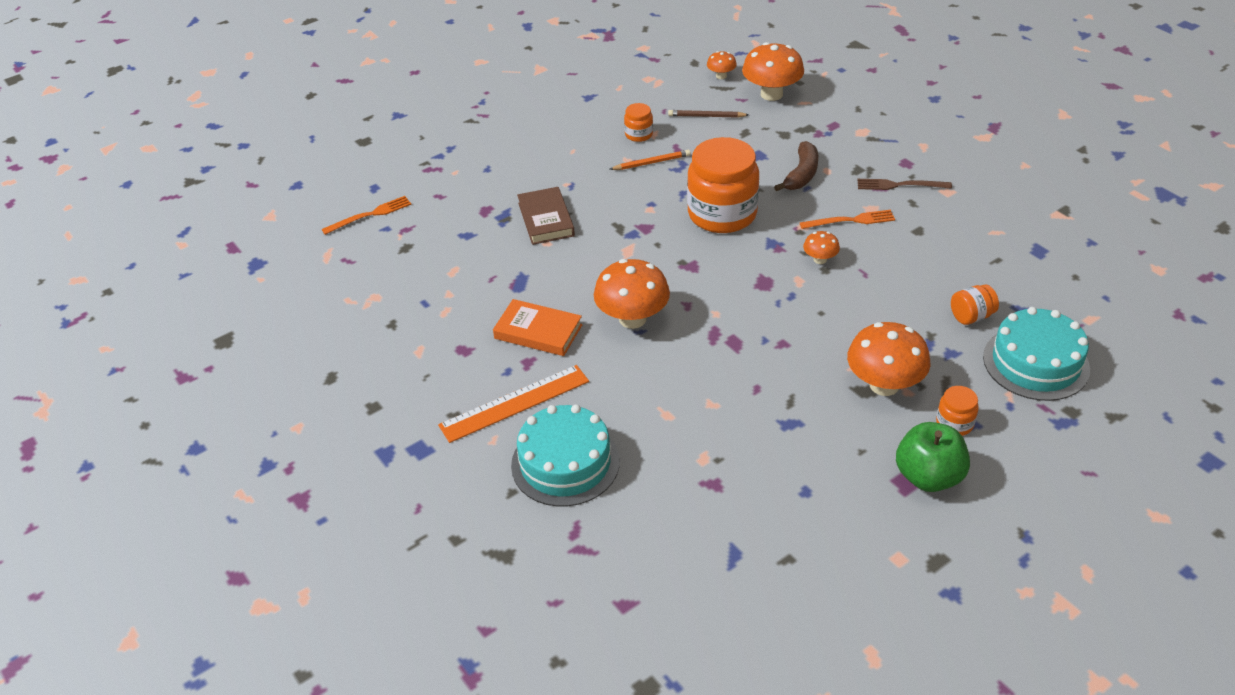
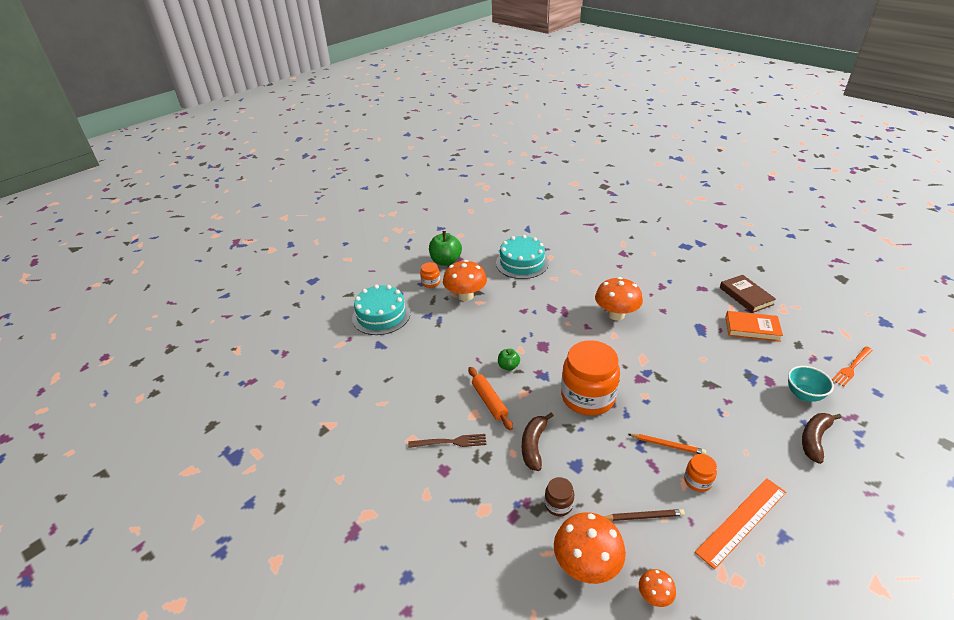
camera: 170 degrees right, 5 degrees down
orange ruler [438,365,589,443] -> orange ruler moved to [695,478,786,569]
orange book [493,299,583,356] -> orange book moved to [726,311,783,342]
turquoise cake [511,405,620,506] -> turquoise cake moved to [496,235,549,279]
brown book [517,187,575,245] -> brown book moved to [720,275,776,313]
orange pencil [610,150,691,170] -> orange pencil turned 135 degrees counterclockwise [628,434,706,455]
orange fork [800,210,895,229] -> orange rolling pin [468,367,513,430]
orange mushroom [803,231,840,264] -> green apple [498,349,520,371]
orange jar [951,284,999,325] -> none
none -> brown jar [545,477,574,516]
none -> turquoise bowl [788,366,834,402]
none -> brown banana [802,413,842,464]

